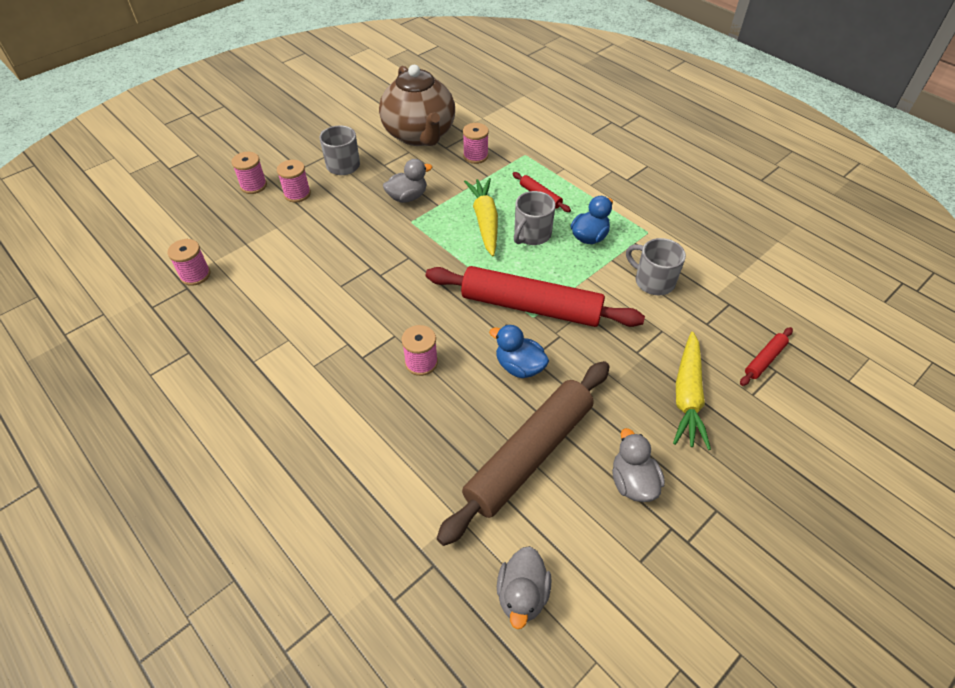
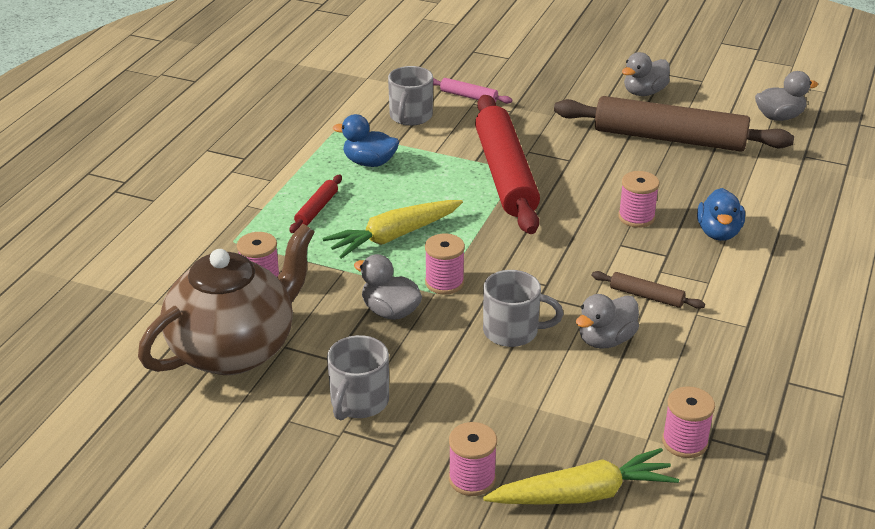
camera: 115 degrees left, 15 degrees down
pink spool [277,160,311,203] -> pink spool moved to [425,233,465,295]
blue duck [489,324,549,378] -> blue duck moved to [697,188,745,241]
grey mug [514,191,555,245] -> grey mug moved to [483,270,563,347]
yellow carrot [673,332,711,450] -> yellow carrot moved to [483,448,679,504]
red rolling pin [740,327,793,386] -> none
none -> pink rolling pin [433,78,512,104]
none -> grey duck [576,294,639,349]
none -> brown rolling pin [592,271,705,309]

